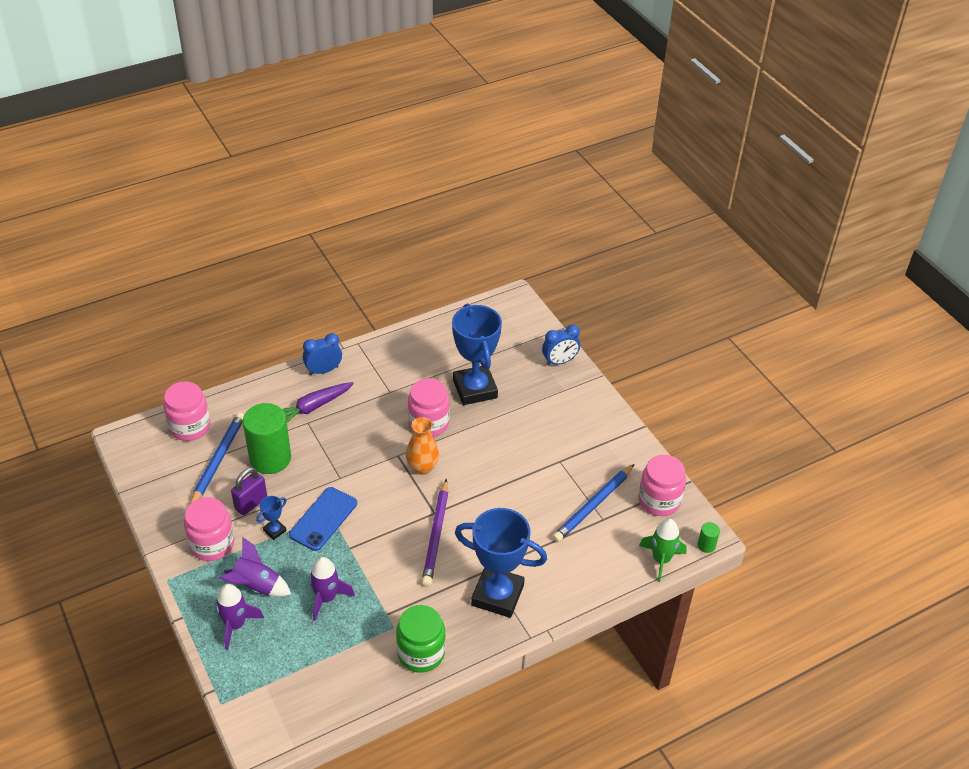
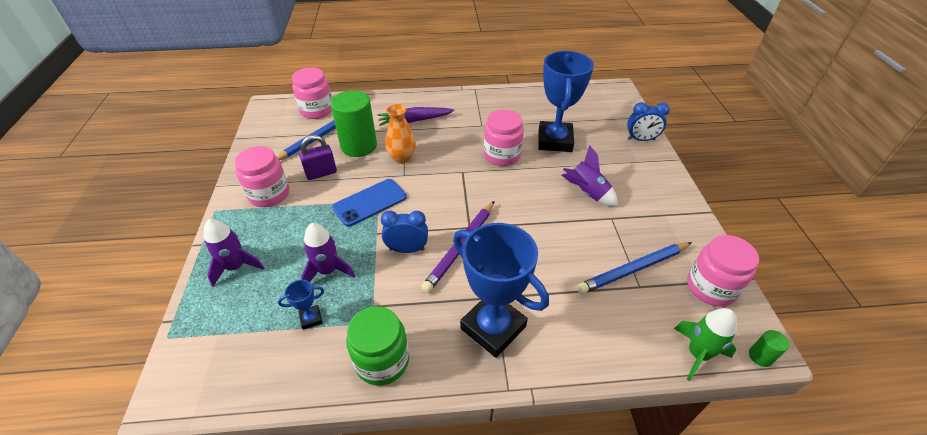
camera: 25 degrees right, 0 degrees up
purple rocket [220,537,291,597] -> purple rocket moved to [562,145,618,207]
blue trophy [256,496,287,540] -> blue trophy moved to [278,280,324,330]
blue clock [303,333,342,375] -> blue clock moved to [381,211,428,253]
orange vase [406,417,439,475] -> orange vase moved to [385,104,416,164]

